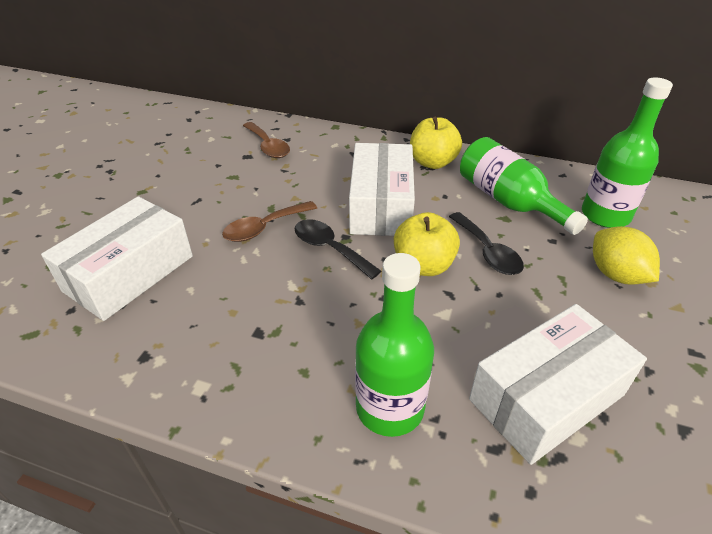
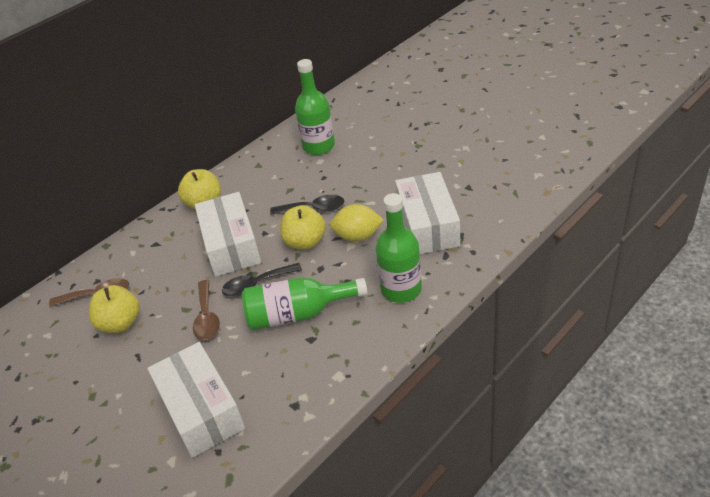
camera: 60 degrees left, 0 degrees up
white box [349,143,415,236] -> white box turned 45 degrees clockwise [195,192,261,277]
green bottle [460,137,588,235] -> green bottle moved to [242,277,368,330]
yellow lemon [593,226,660,284] -> yellow lemon moved to [330,204,384,242]
none -> yellow apple [89,285,140,333]

